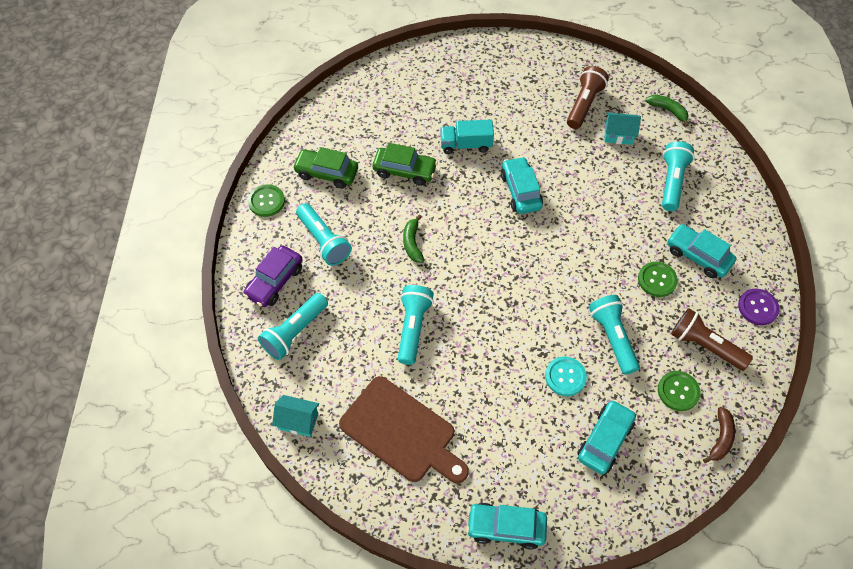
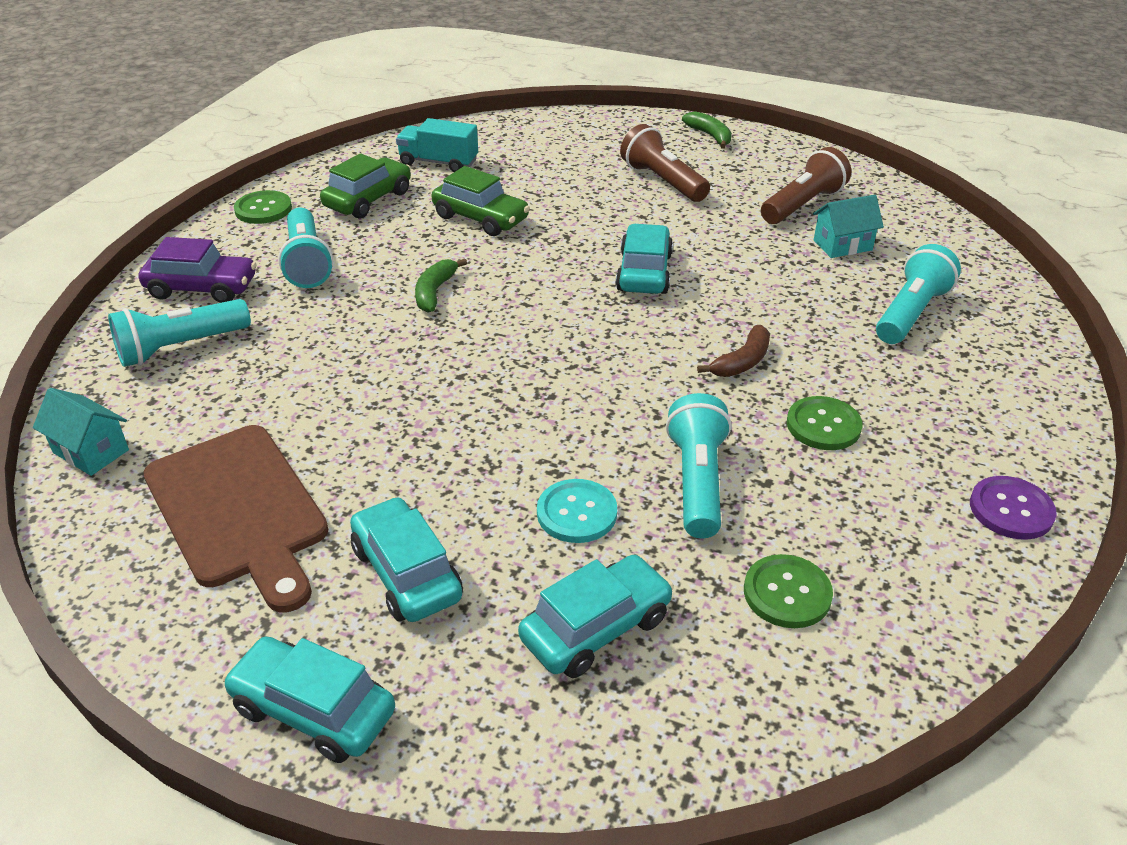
camera: 20 degrees right, 20 degrees down
purple car [243,245,303,307] -> purple car turned 135 degrees counterclockwise [138,237,257,303]
green car [292,147,358,189] -> green car turned 90 degrees clockwise [320,153,411,219]
turquoise flashlight [398,285,434,365] -> none
turquoise truck [440,120,494,154] -> turquoise truck moved to [396,118,478,172]
turquoise house [605,112,641,145] -> turquoise house turned 45 degrees counterclockwise [813,195,884,258]
green banana [646,95,689,127] -> green banana moved to [682,111,732,149]
turquoise car [667,224,736,278] -> turquoise car moved to [350,496,463,622]
brown flashlight [671,308,753,371] -> brown flashlight moved to [620,124,710,202]
brown banana [703,407,735,463] -> brown banana moved to [697,325,770,377]

